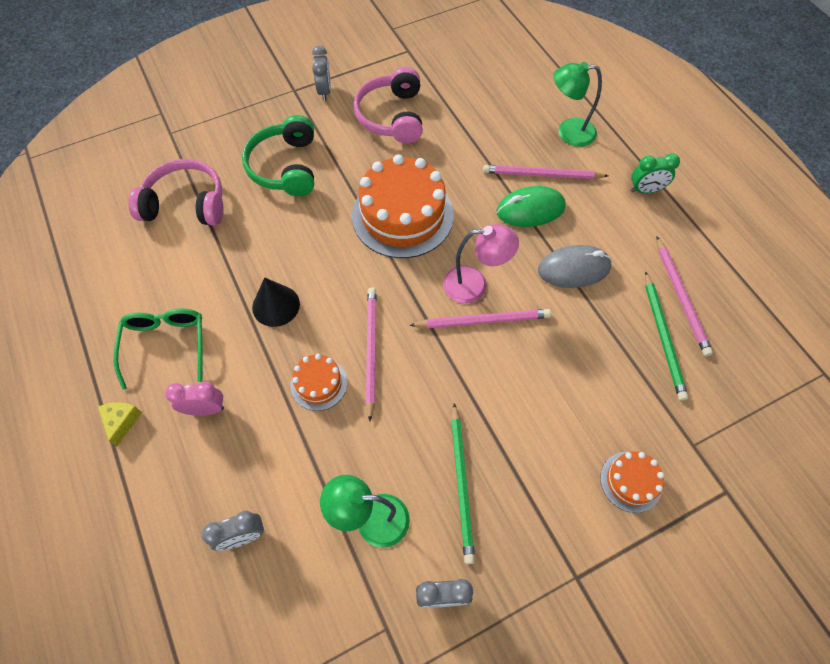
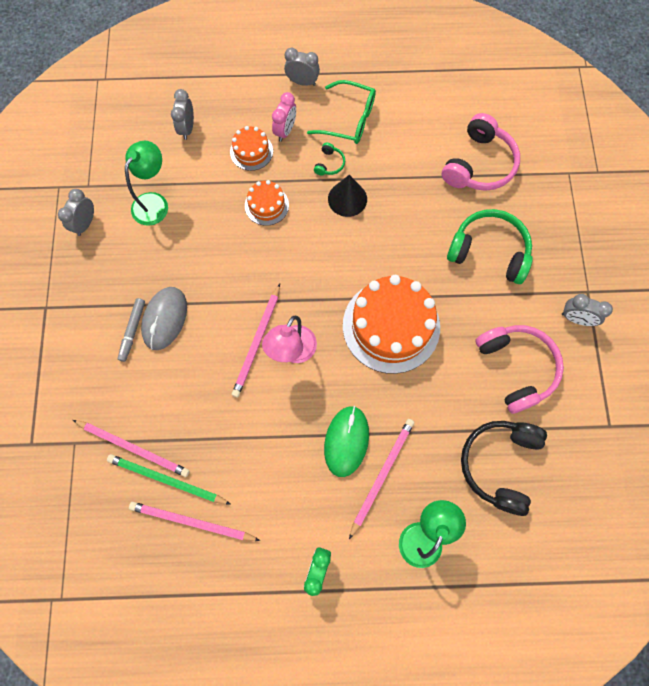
camera: 115 degrees right, 10 degrees up
yellow cheese [98,402,142,447] -> grey clock [284,48,320,86]
pink headphones [354,67,423,144] -> pink headphones turned 45 degrees clockwise [476,325,564,414]
pink pencil [366,288,377,421] -> pink pencil moved to [73,420,190,477]
green pencil [451,403,475,564] -> none
grey mouse [538,245,612,288] -> grey mouse moved to [141,287,187,350]
orange cake [600,451,664,513] -> orange cake moved to [230,126,273,171]
none -> grey marker [118,298,145,362]
none -> green headphones [314,143,345,175]
none -> black headphones [461,421,547,516]

